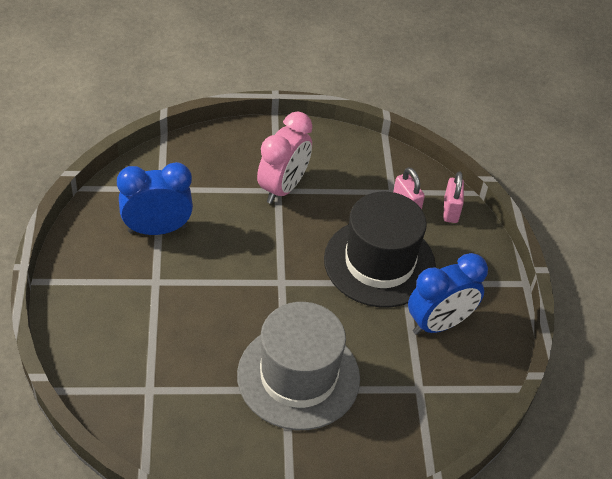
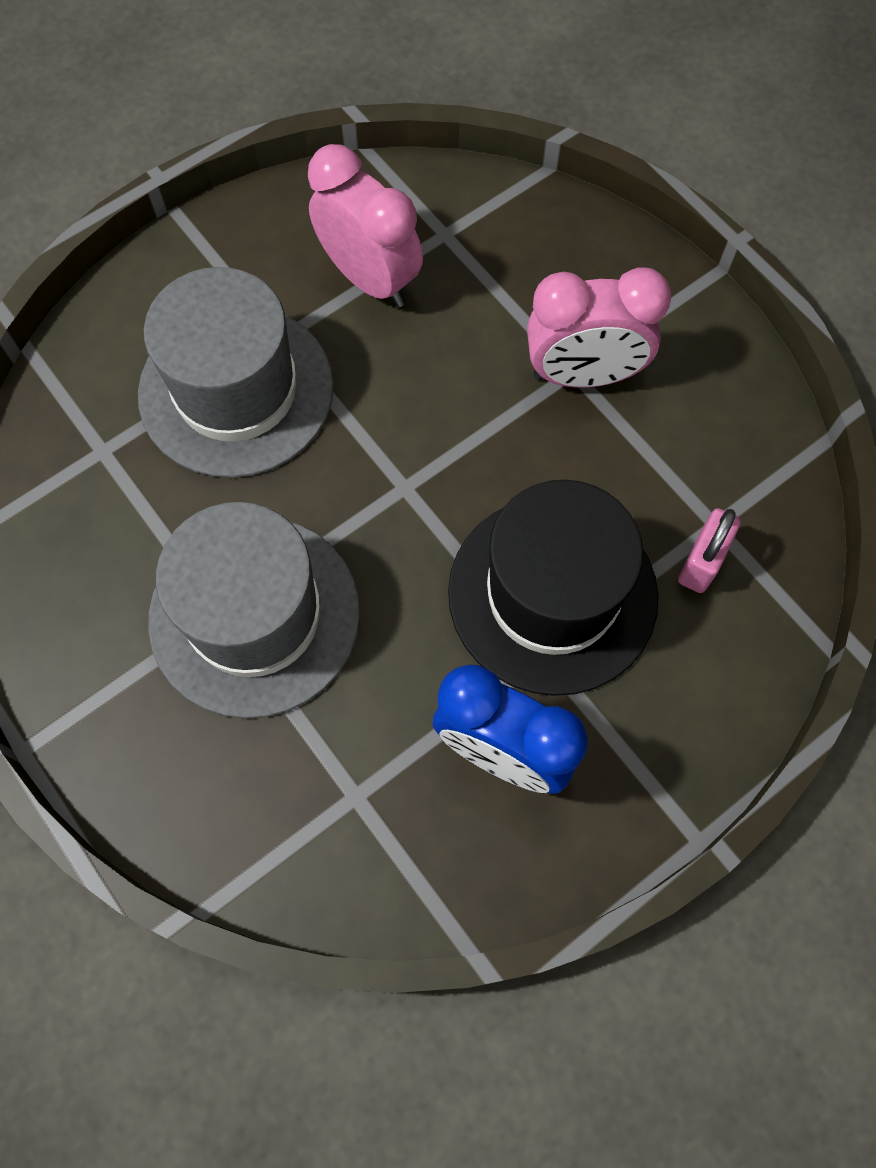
camera: 60 degrees right, 20 degrees up
blue clock [117,162,193,235] -> pink clock [308,144,423,307]
pink padlock [443,172,464,223] -> none
none -> grey hat [138,267,334,478]

